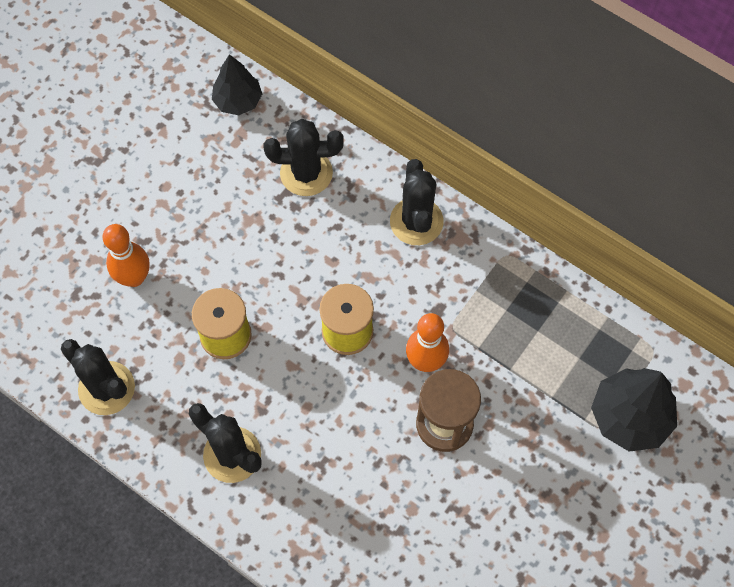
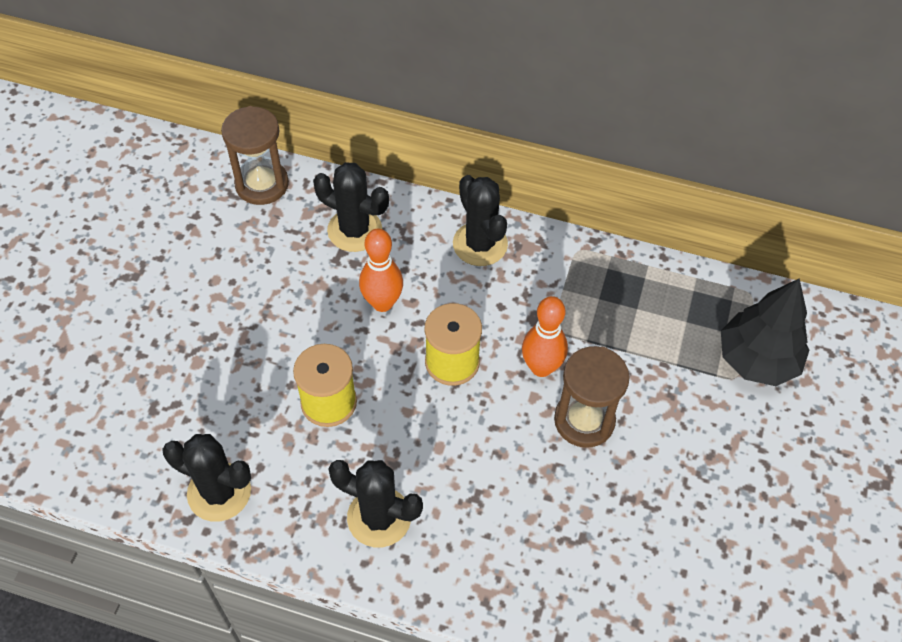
camera: 20 degrees left, 10 degrees down
orange bowling pin [103,224,150,287] -> orange bowling pin moved to [359,228,403,312]
black tree [212,54,262,115] -> brown hourglass [221,106,289,205]
black cactus [264,119,344,196] -> black cactus turned 45 degrees clockwise [313,162,389,252]

